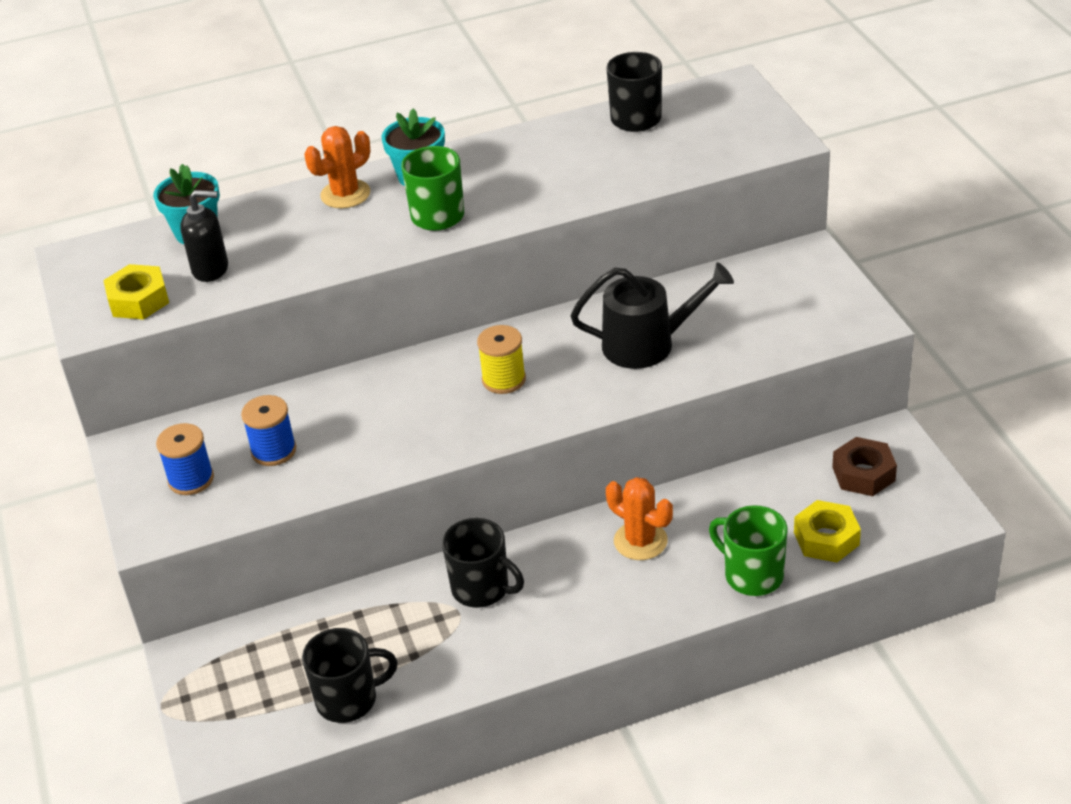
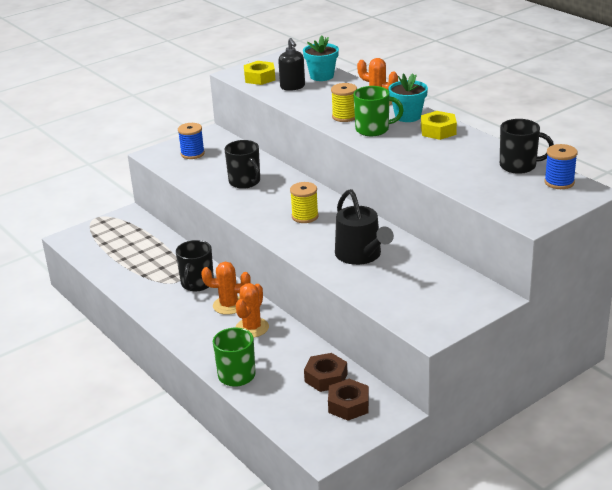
camera: 70 degrees right, 10 degrees down
blue spool [241,395,296,466] -> blue spool moved to [544,144,578,189]
black mug [302,628,398,723] -> black mug moved to [225,140,260,189]
yellow nut [794,500,861,562] -> yellow nut moved to [421,111,457,140]
none -> orange cactus [201,262,251,315]
none -> brown nut [304,353,348,392]
none -> yellow spool [331,83,357,122]

